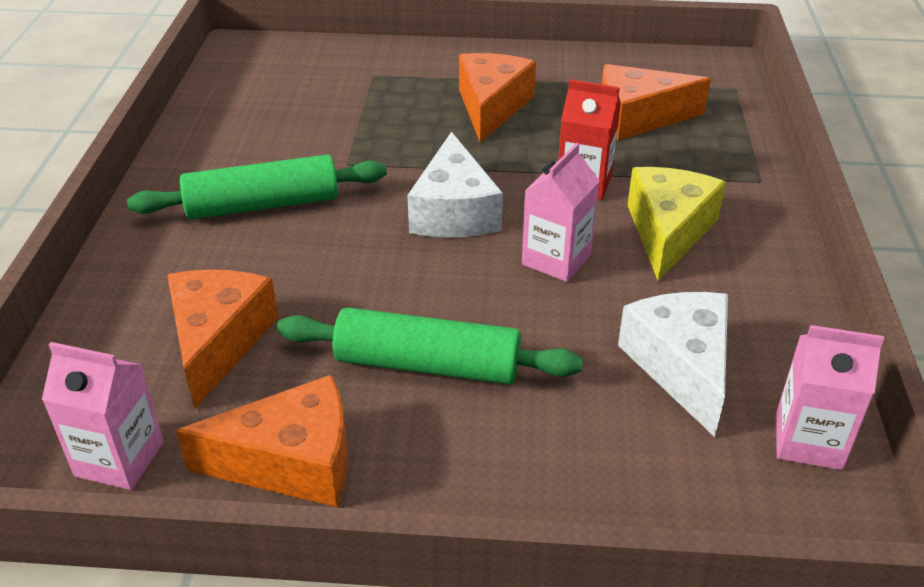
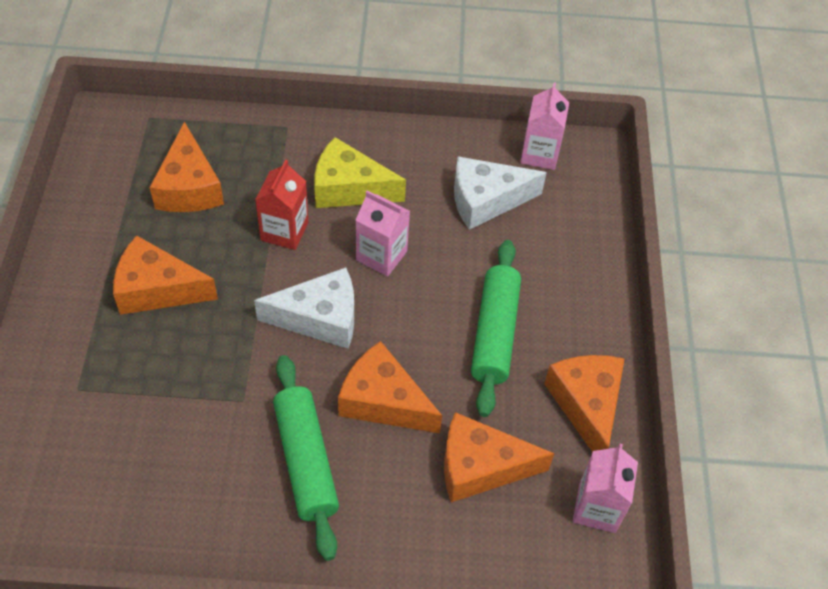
camera: 95 degrees left, 15 degrees up
none -> orange cheese [338,341,442,433]

